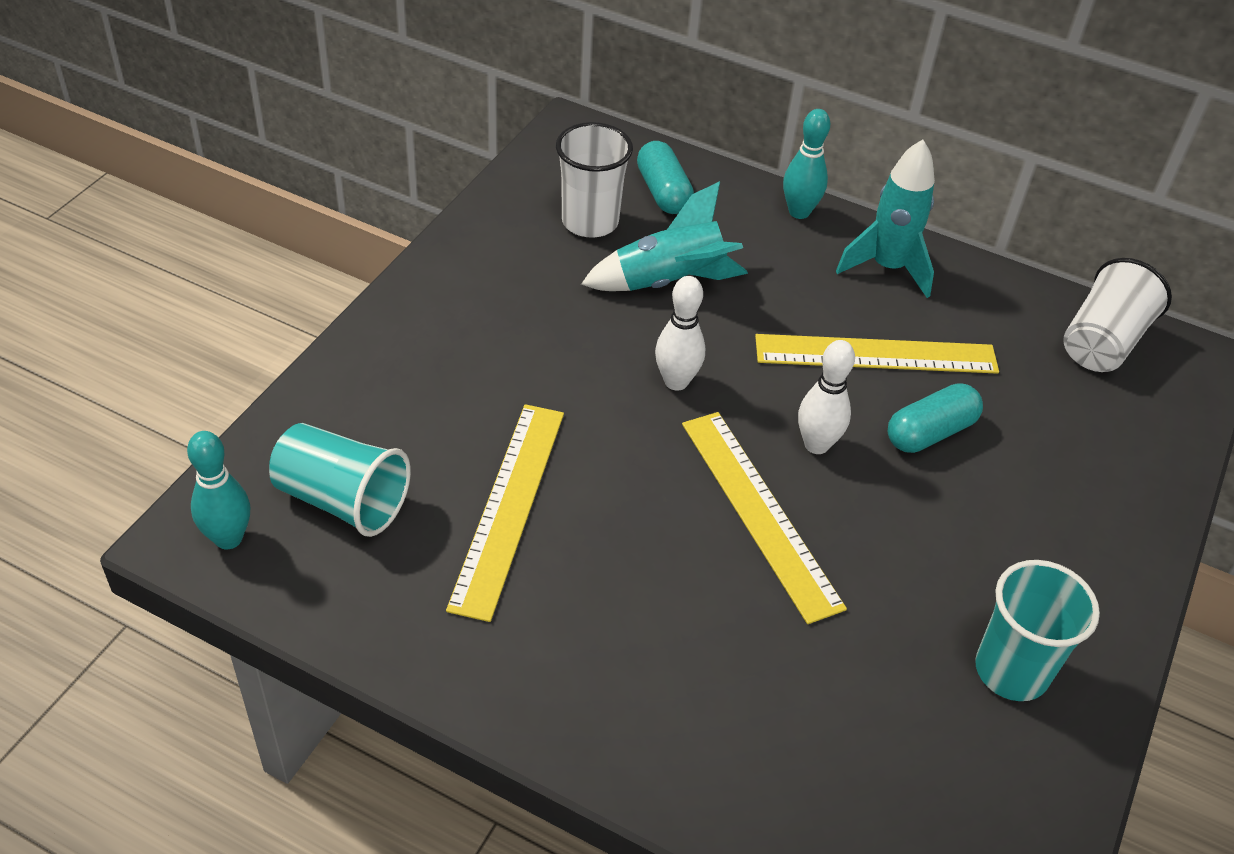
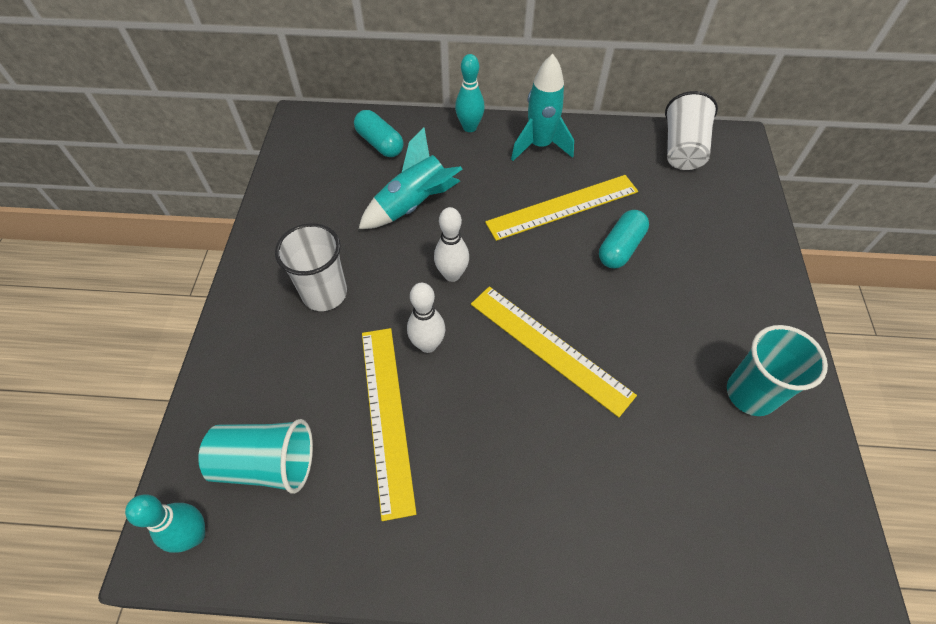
camera: 20 degrees left, 10 degrees up
white cup [556,122,633,237] -> white cup moved to [275,223,347,311]
white bowling pin [798,340,855,454] -> white bowling pin moved to [407,283,445,353]

